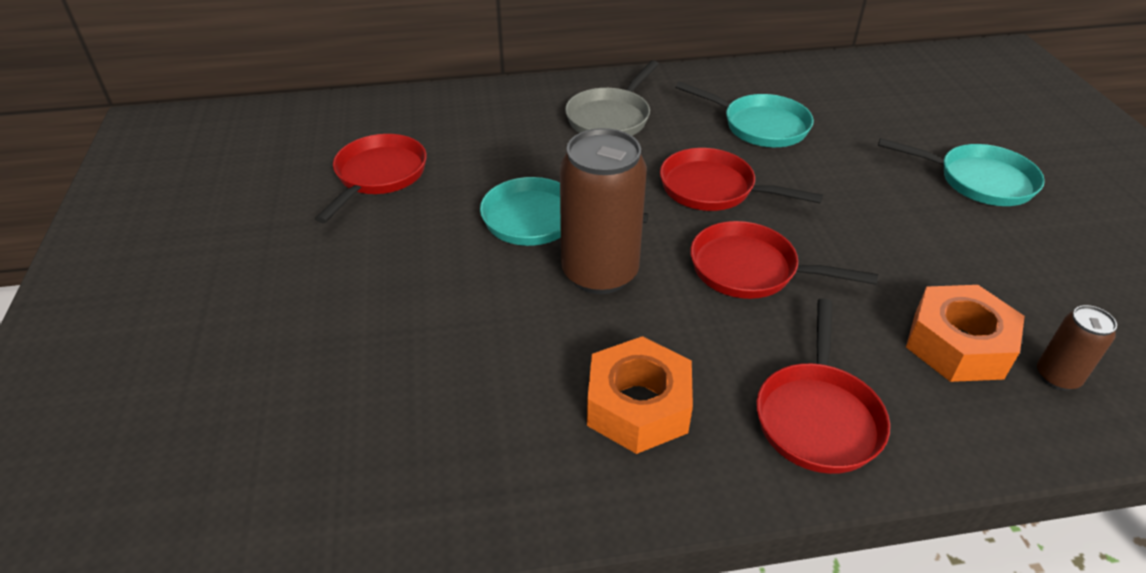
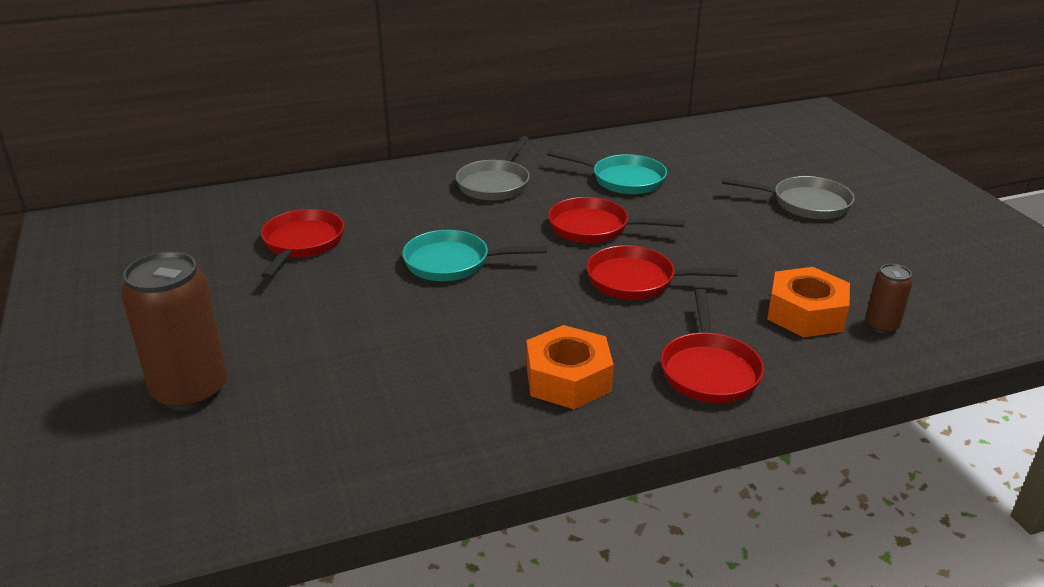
camera: 10 degrees left, 10 degrees down
brown can [560,128,647,294] -> brown can moved to [121,251,227,411]
turquoise pan [878,138,1045,206] -> grey pan [722,176,854,219]

